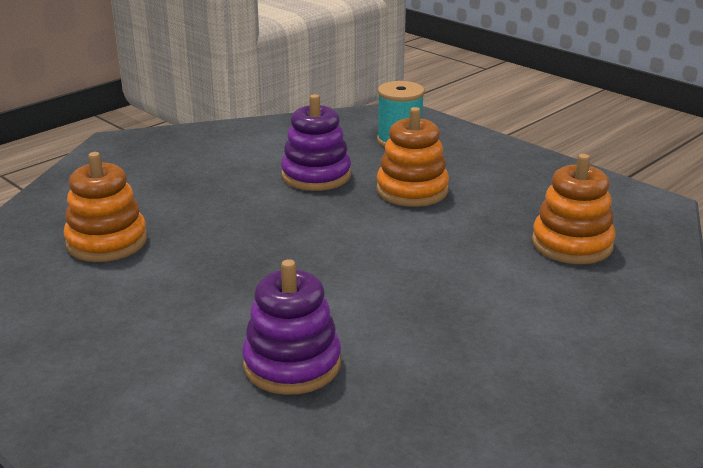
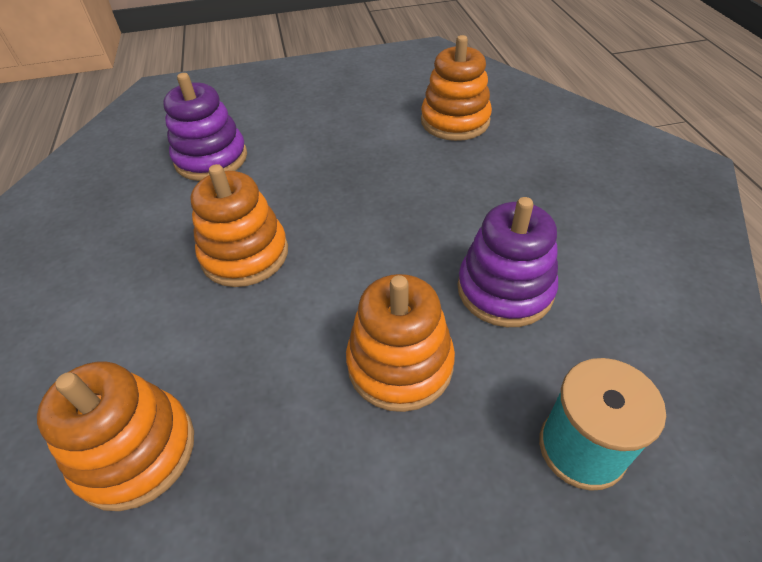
camera: 125 degrees right, 20 degrees up
none -> orange stacking toy [190,164,288,287]

